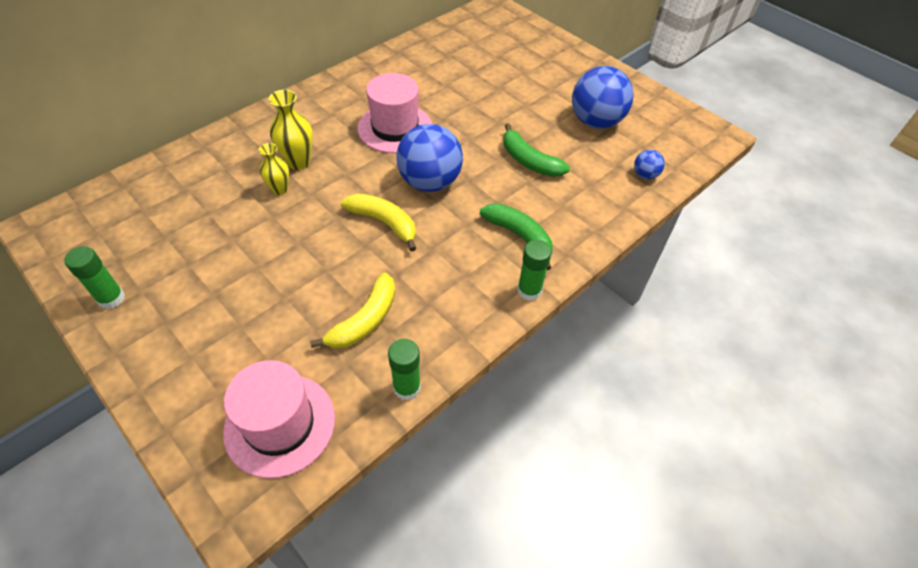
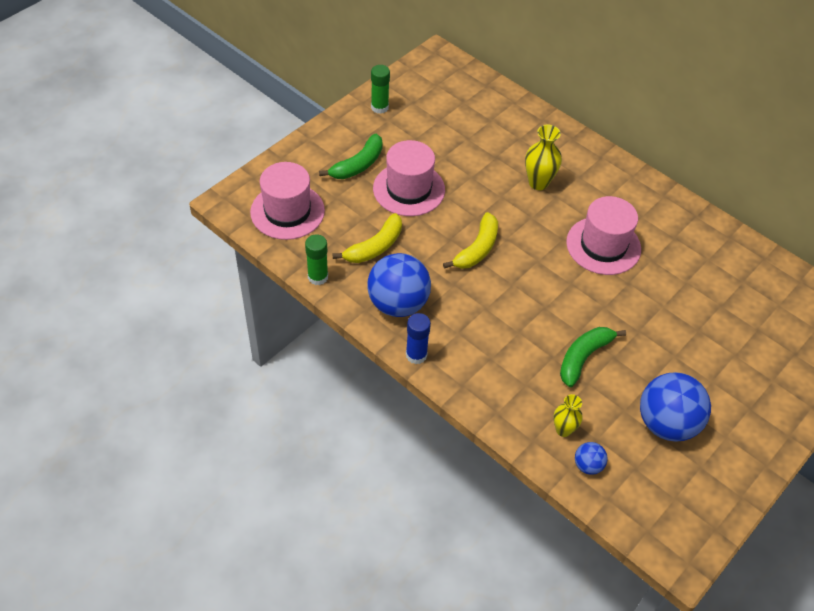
camera: 85 degrees right, 0 degrees up
yellow vase [259,143,289,195] -> yellow vase moved to [553,394,583,437]
yellow banana [310,272,395,349] -> yellow banana turned 75 degrees counterclockwise [333,213,402,263]
blue ball [396,124,463,192] -> blue ball moved to [367,253,431,317]
green banana [480,204,553,270] -> green banana moved to [319,134,383,179]
green glue stick [517,240,552,301] -> blue glue stick [406,313,431,364]
none -> pink hat [373,140,445,216]

